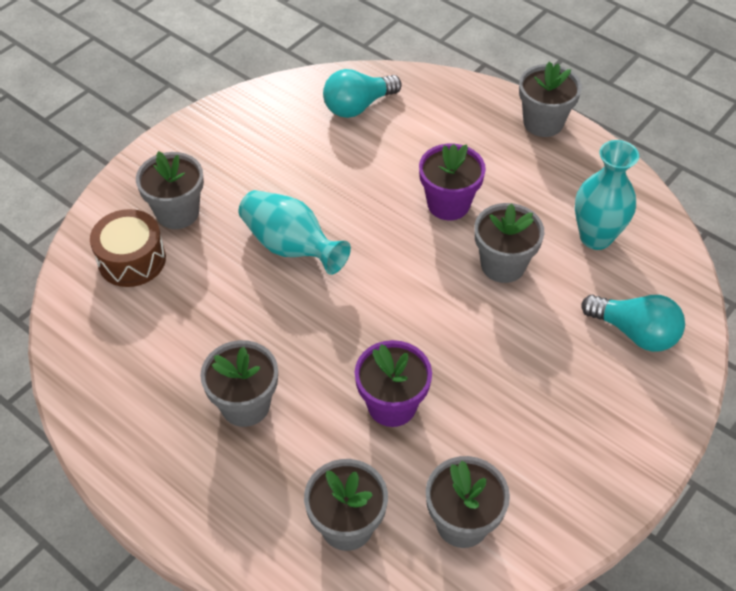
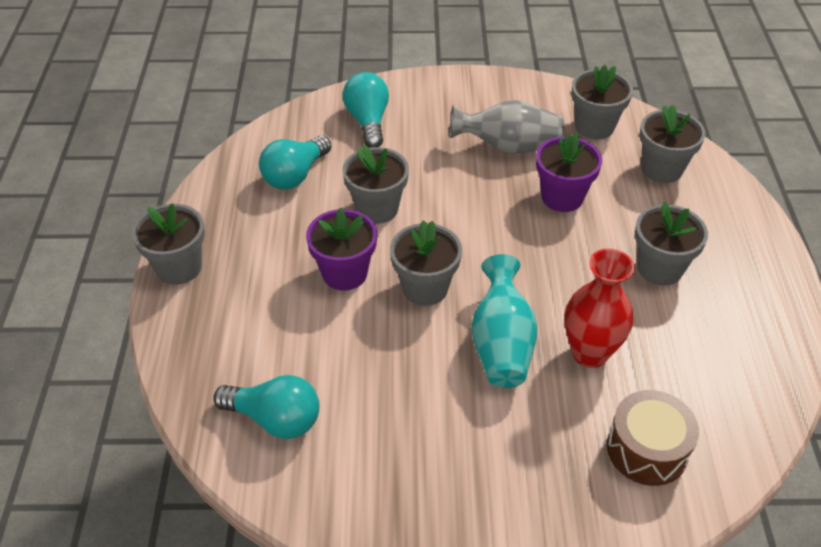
camera: 130 degrees left, 5 degrees down
grey flower pot [136,151,204,229] -> grey flower pot moved to [390,220,462,306]
turquoise vase [575,140,639,250] -> turquoise light bulb [259,135,331,189]
none -> grey vase [449,100,564,154]
none -> red vase [565,249,634,368]

